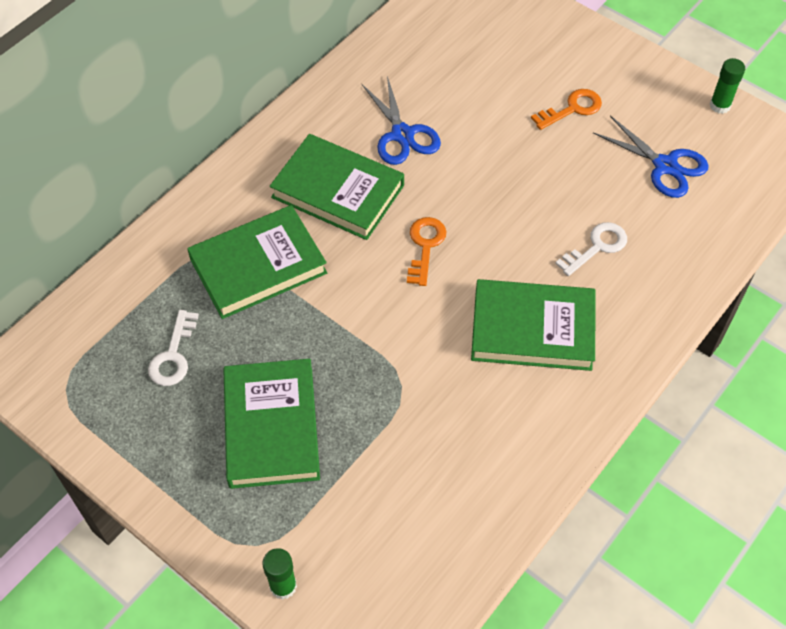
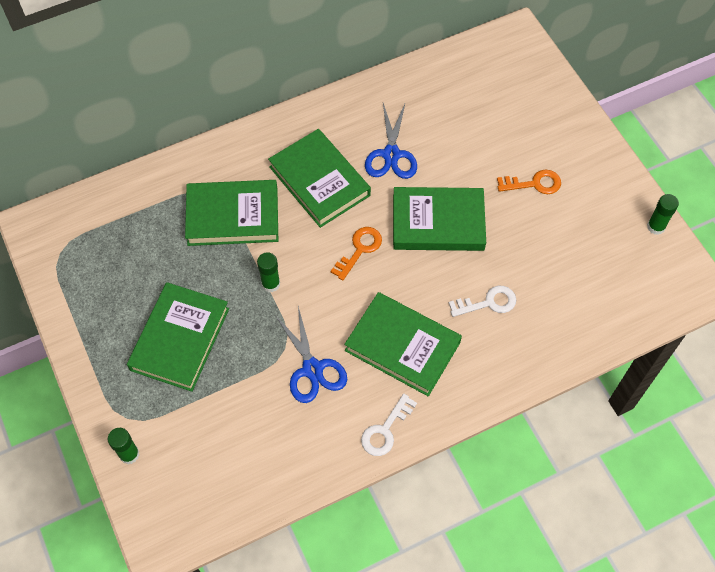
camera: 25 degrees right, 5 degrees up
white key [148,310,199,386] -> white key moved to [361,394,417,456]
blue scissors [593,116,709,198] -> blue scissors moved to [275,306,347,403]
none -> green glue stick [257,252,280,292]
none -> green book [393,187,486,251]

